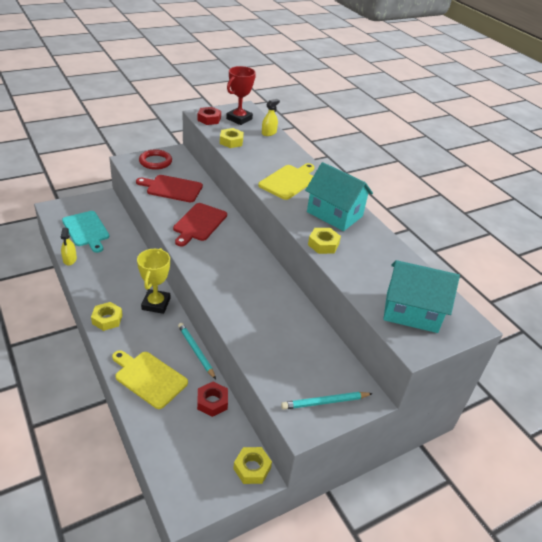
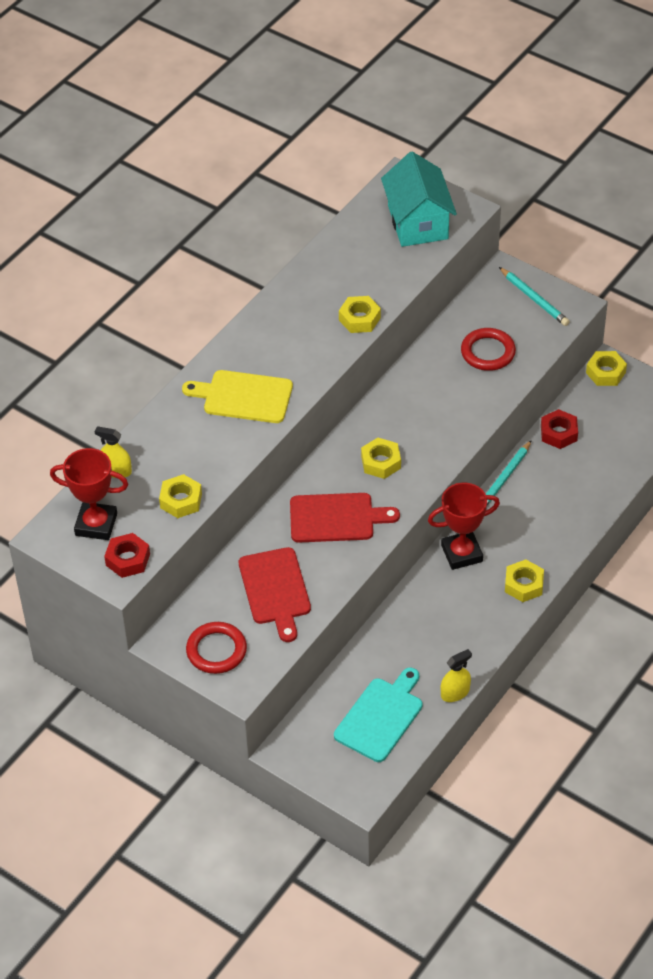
camera: 110 degrees left, 10 degrees up
yellow cutting board [112,350,188,409] -> none
yellow trophy [137,248,170,314] -> red trophy [428,483,500,570]
turquoise house [305,162,373,231] -> none
none -> yellow nut [361,438,401,479]
none -> red ring [461,328,516,371]

